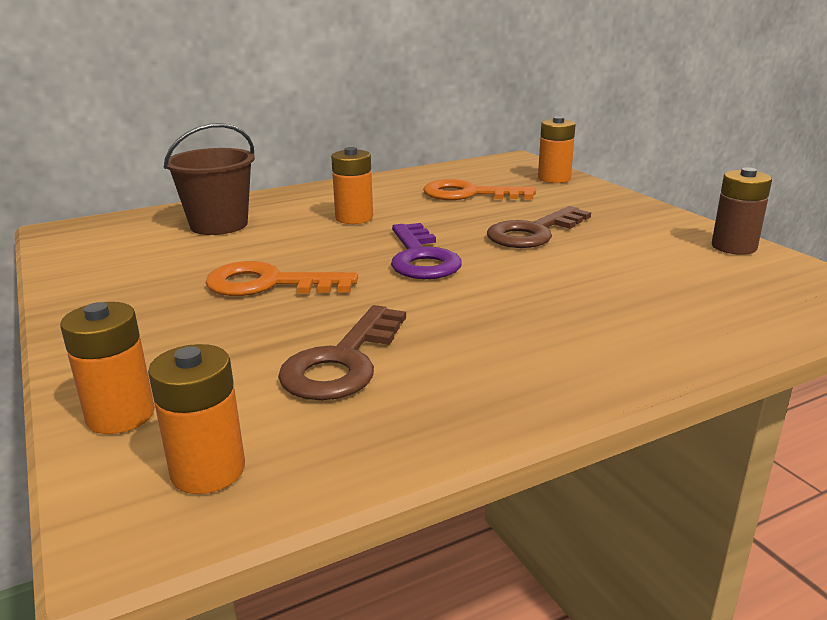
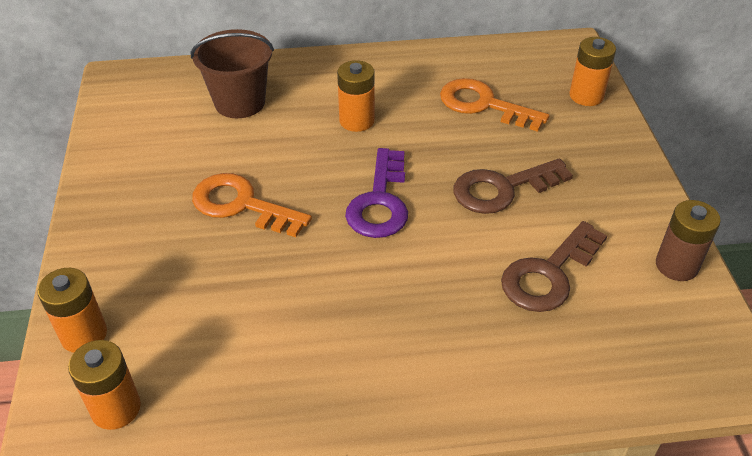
camera: 20 degrees right, 20 degrees up
brown key [278,305,406,400] -> brown key moved to [501,221,607,312]

